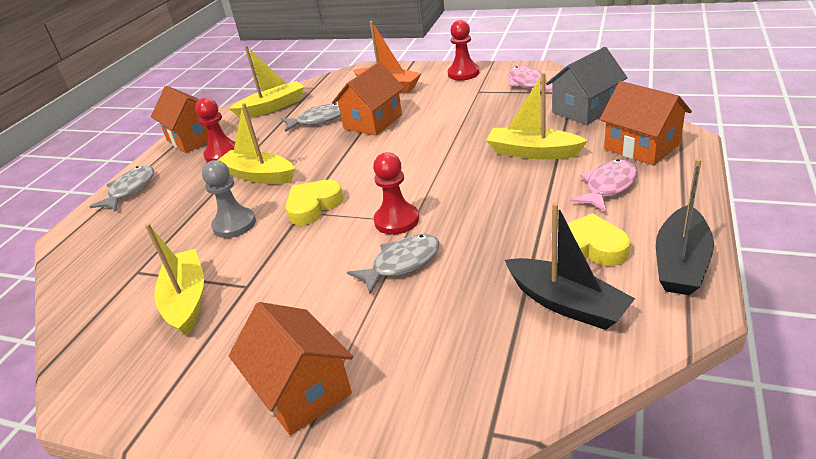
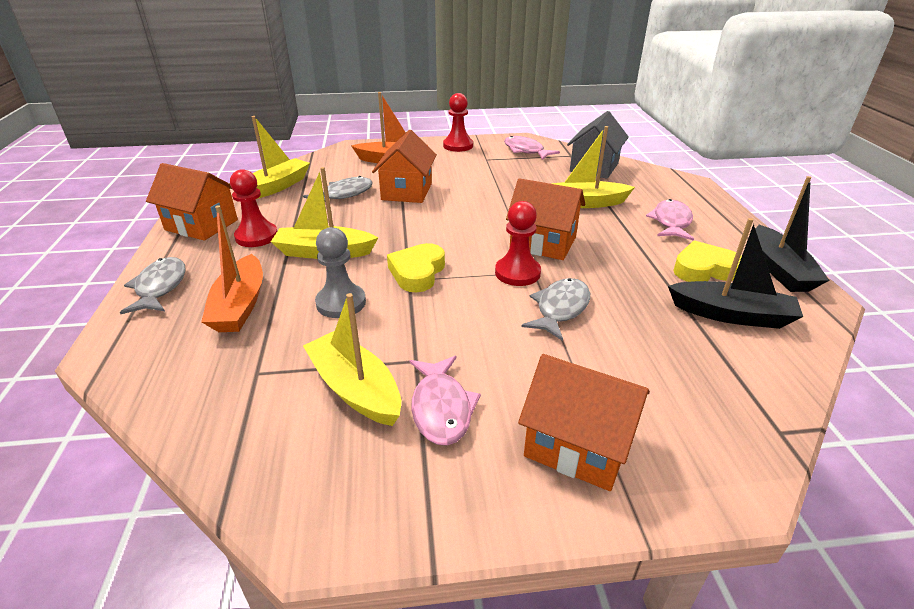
camera: 30 degrees left, 0 degrees up
orange house [599,81,692,165] -> orange house moved to [506,178,585,260]
none -> orange boat [201,205,263,332]
none -> pink fish [409,356,481,446]

